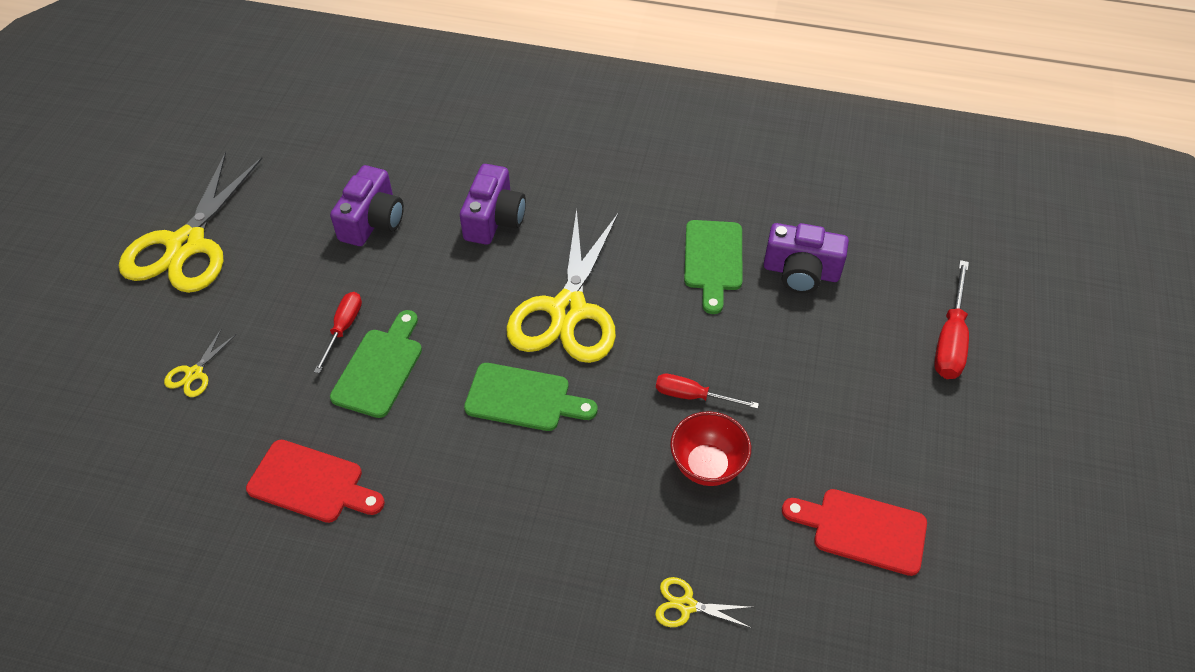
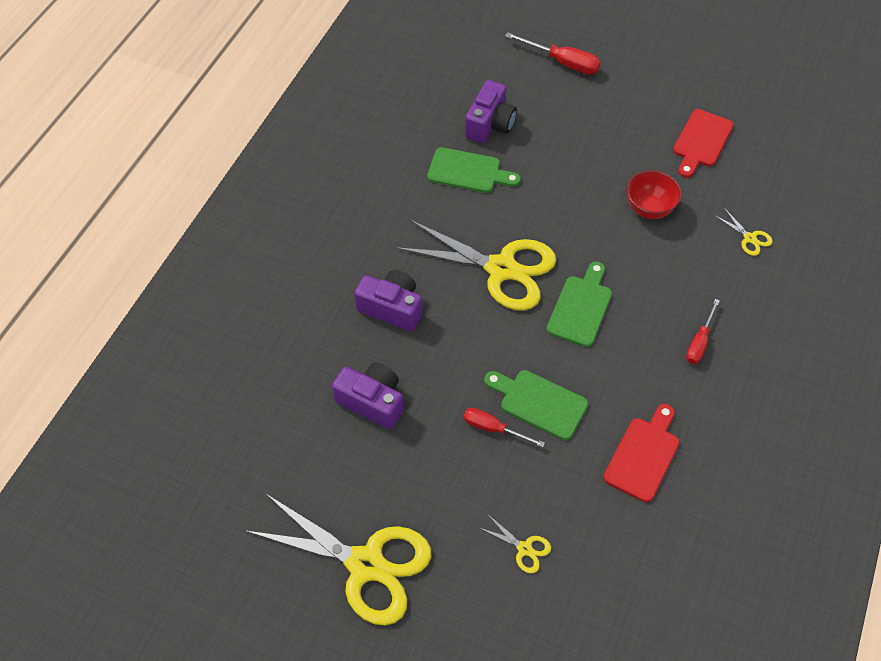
camera: 80 degrees left, 5 degrees up
yellow scissors [655,577,752,628] -> yellow scissors turned 60 degrees counterclockwise [714,208,773,256]
red screwdriver [656,374,759,409] -> red screwdriver moved to [686,299,720,364]

